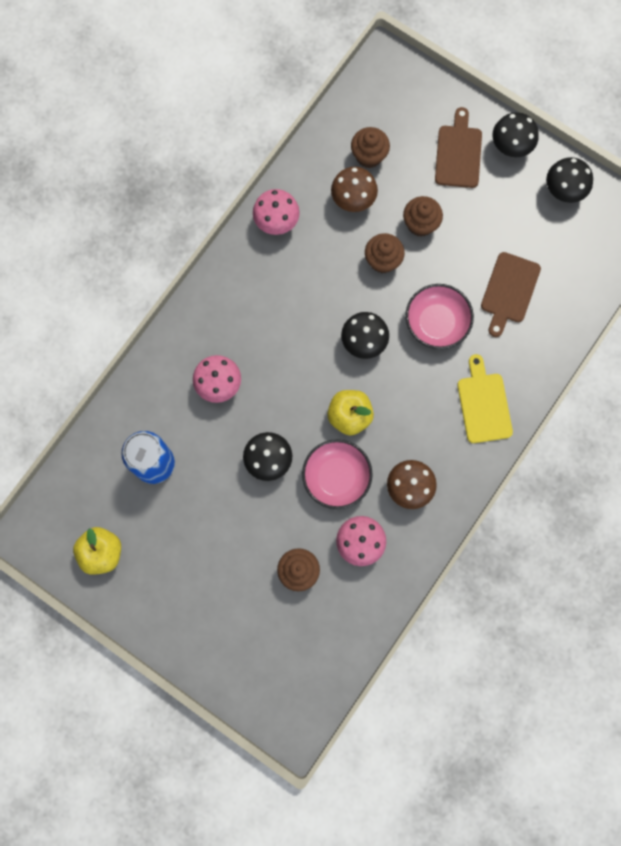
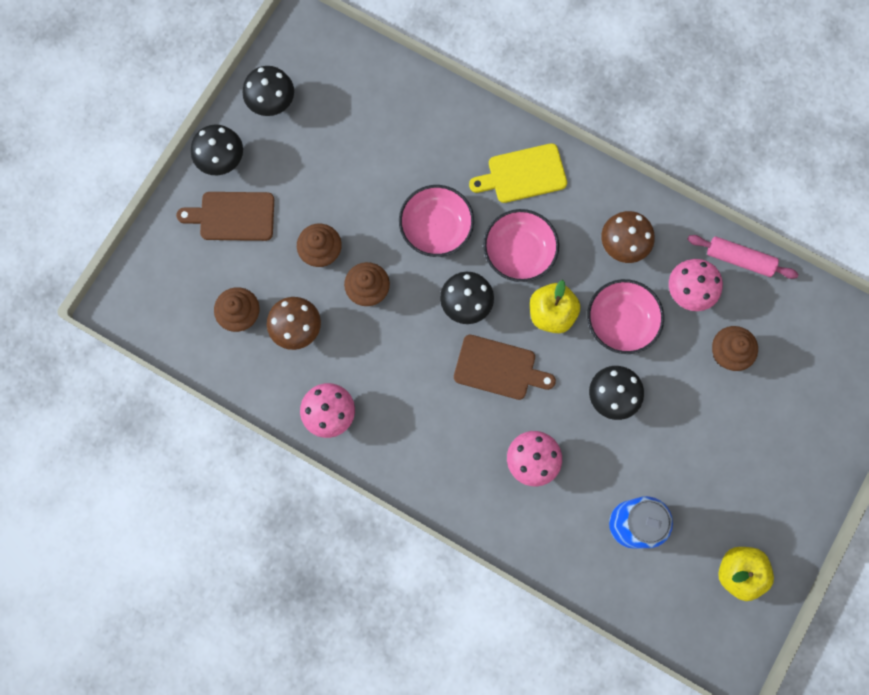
camera: 95 degrees left, 0 degrees up
brown cutting board [481,252,541,337] -> brown cutting board moved to [454,335,556,400]
none -> pink bowl [483,209,559,282]
none -> pink rolling pin [687,235,799,279]

